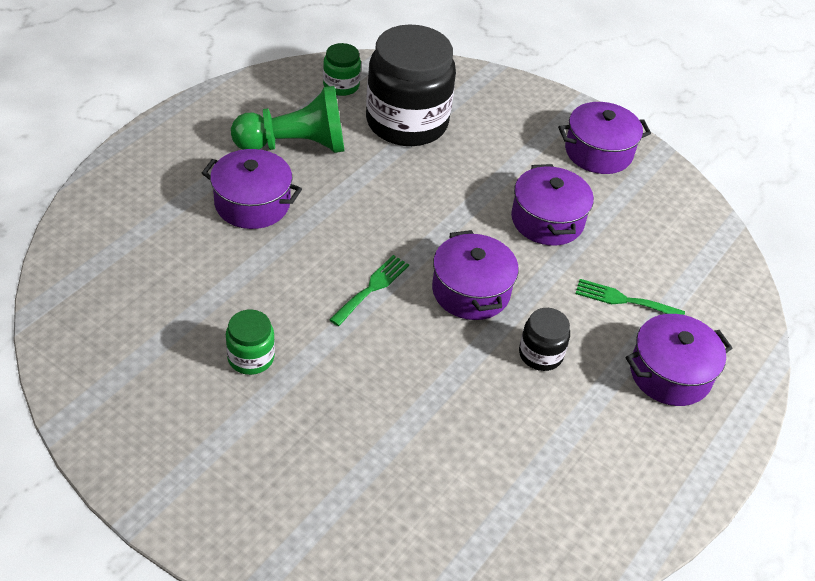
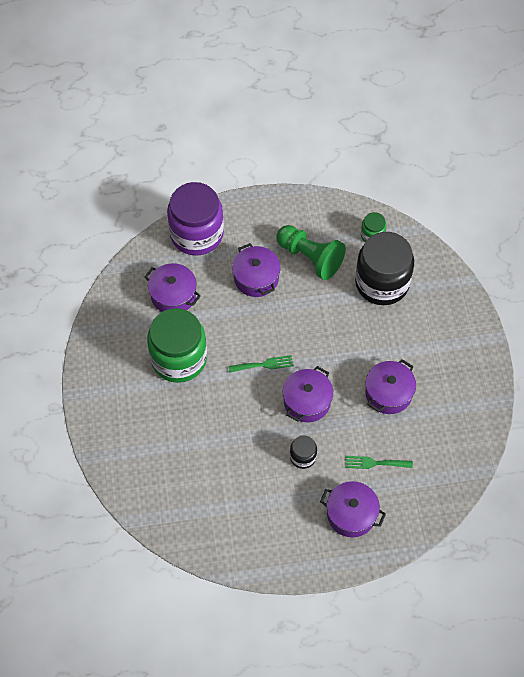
camera: 50 degrees right, 15 degrees up
green jar [226,310,275,375] -> green jar [147,308,207,383], size x2.21
purple pot [558,102,651,174] -> purple pot moved to [144,263,201,312]
green fork [575,279,685,315] -> green fork turned 60 degrees counterclockwise [345,456,413,469]
none -> purple jar [167,182,224,256]

